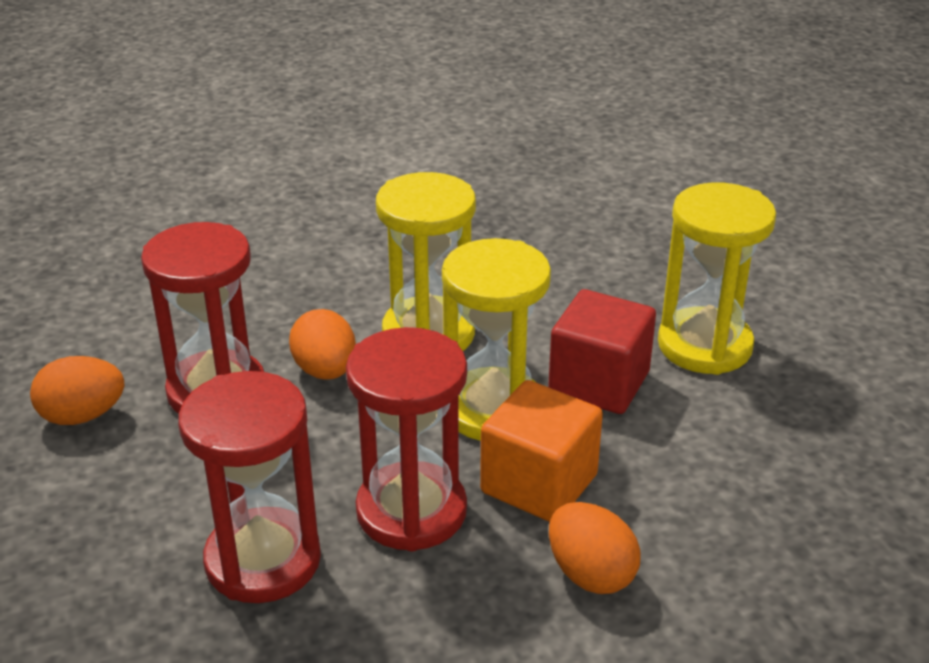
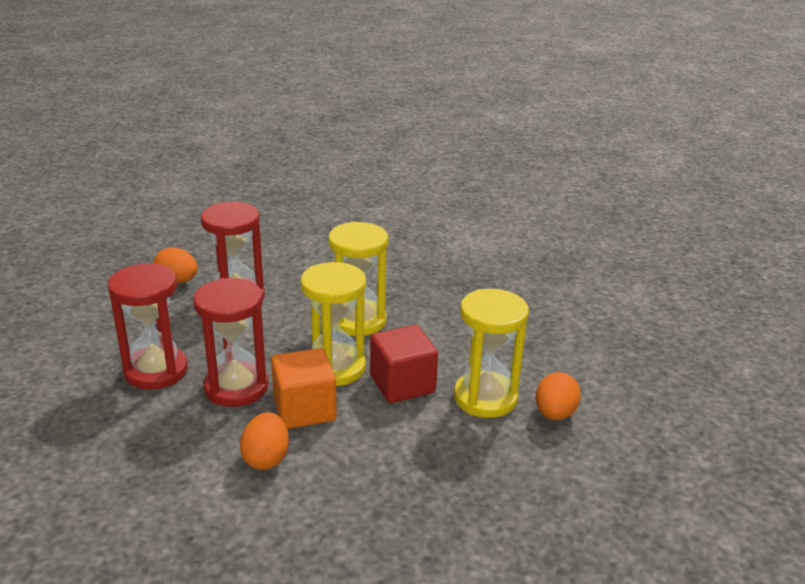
camera: 40 degrees right, 5 degrees down
orange egg [289,309,356,380] -> orange egg moved to [536,372,581,420]

